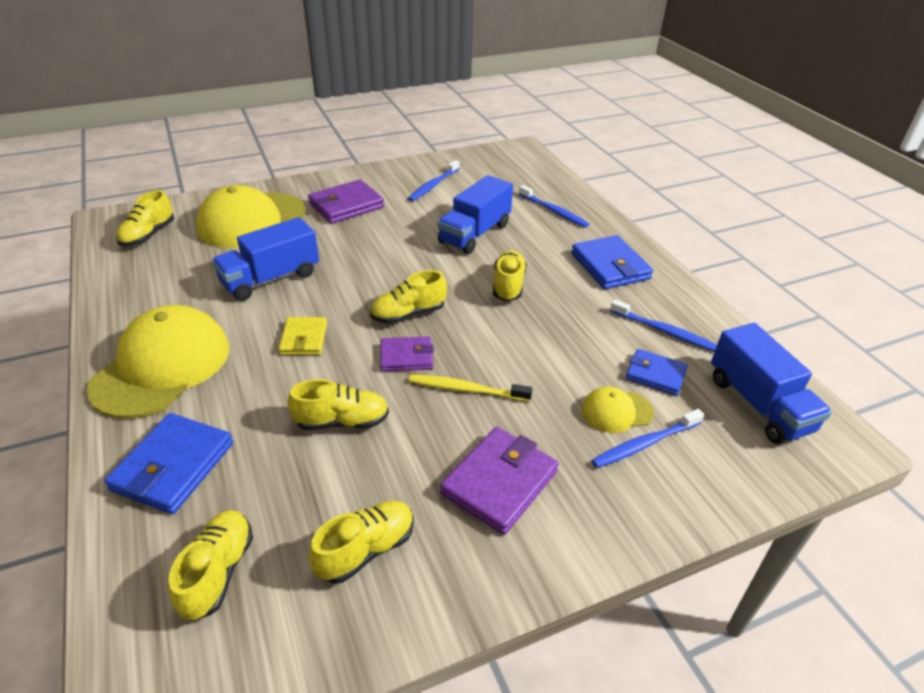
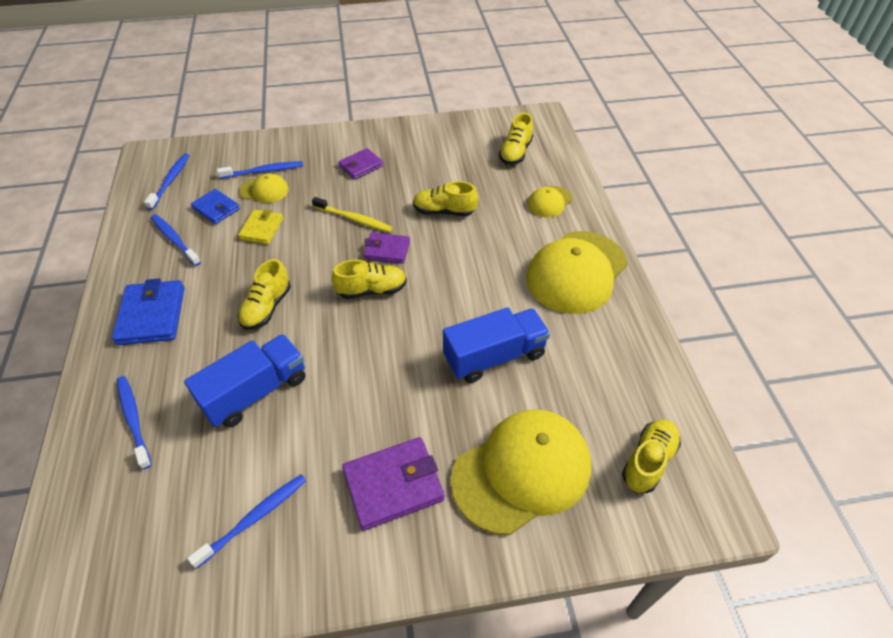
camera: 165 degrees left, 10 degrees up
blue wallet [104,413,233,514] -> yellow cap [528,186,572,217]
yellow wallet [279,317,327,355] -> yellow wallet moved to [238,209,283,244]
yellow shoe [309,501,414,583] -> none
purple wallet [440,427,559,535] -> purple wallet [338,148,384,180], size x0.63
blue truck [711,323,832,444] -> blue toothbrush [144,153,190,210]

